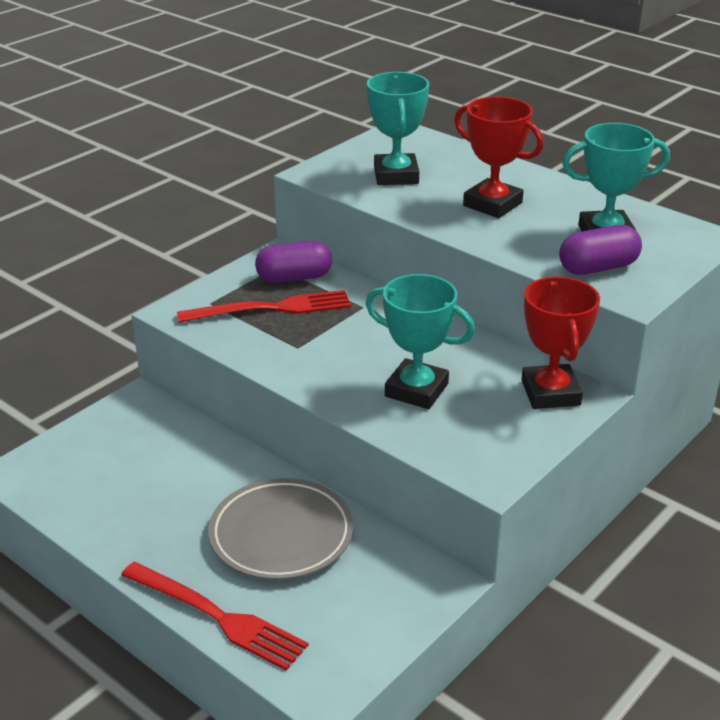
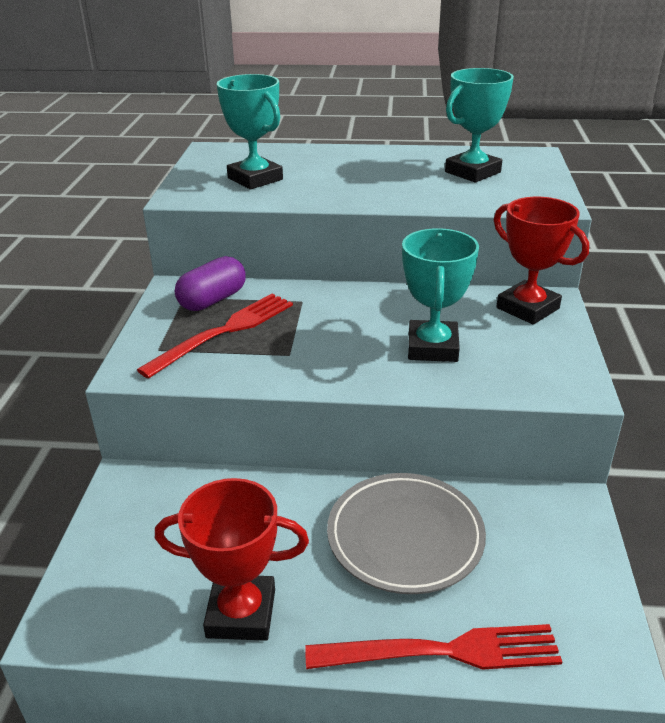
camera: 35 degrees left, 0 degrees up
turquoise trophy [366,274,475,409] -> turquoise trophy turned 75 degrees counterclockwise [402,228,479,362]
red trophy [454,96,544,218] -> red trophy moved to [155,478,309,641]
purple capsule [559,225,642,275] -> none

